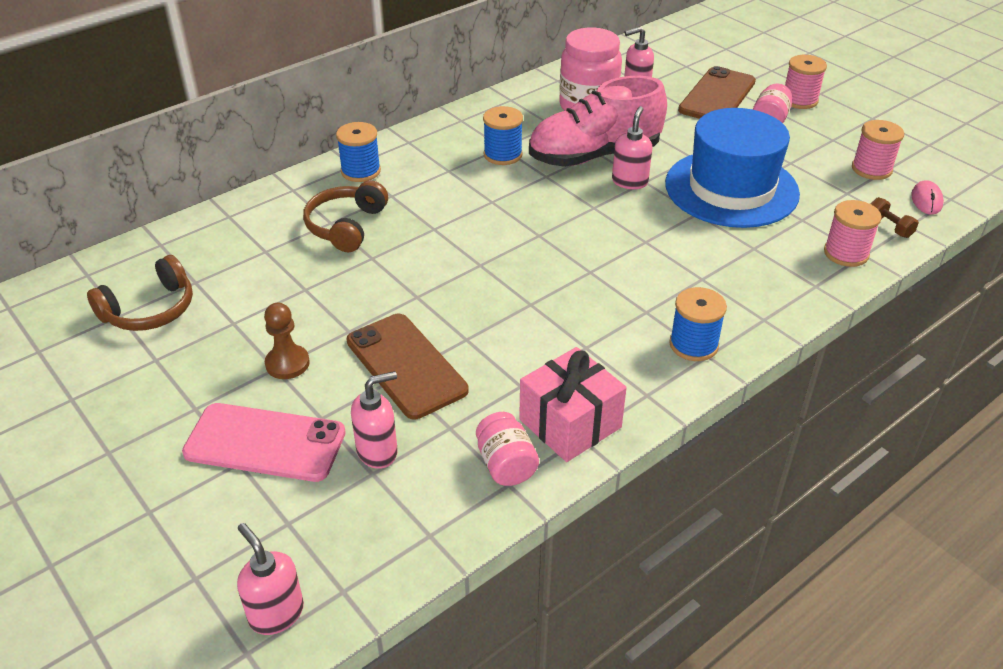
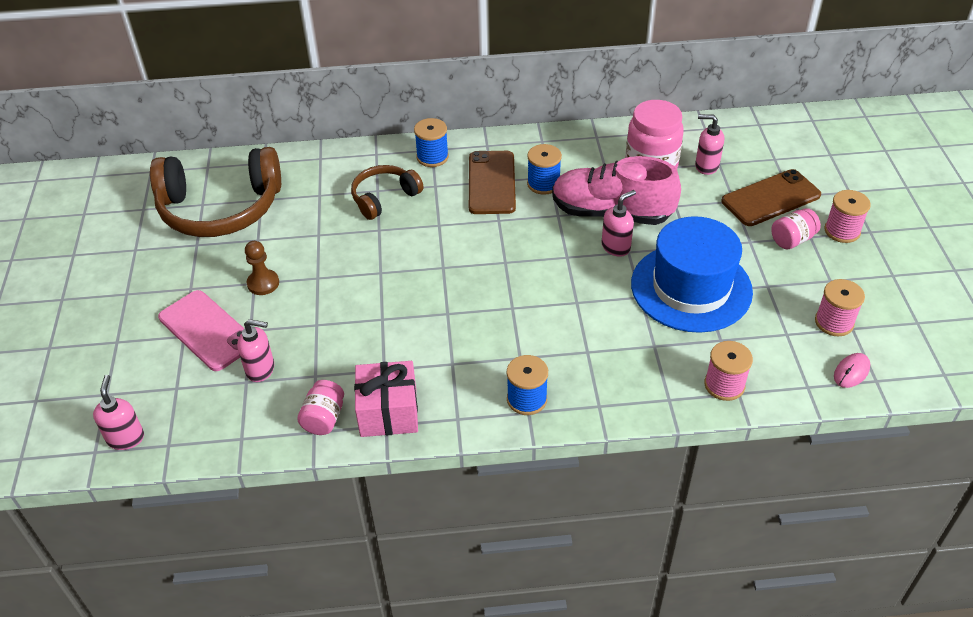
camera: 35 degrees right, 5 degrees up
brown headphones [87,255,193,331] -> brown headphones [150,147,281,237], size x1.85
brown phone [347,314,469,419] -> brown phone moved to [469,151,516,214]
brown dumbbell [871,197,919,238] -> none

